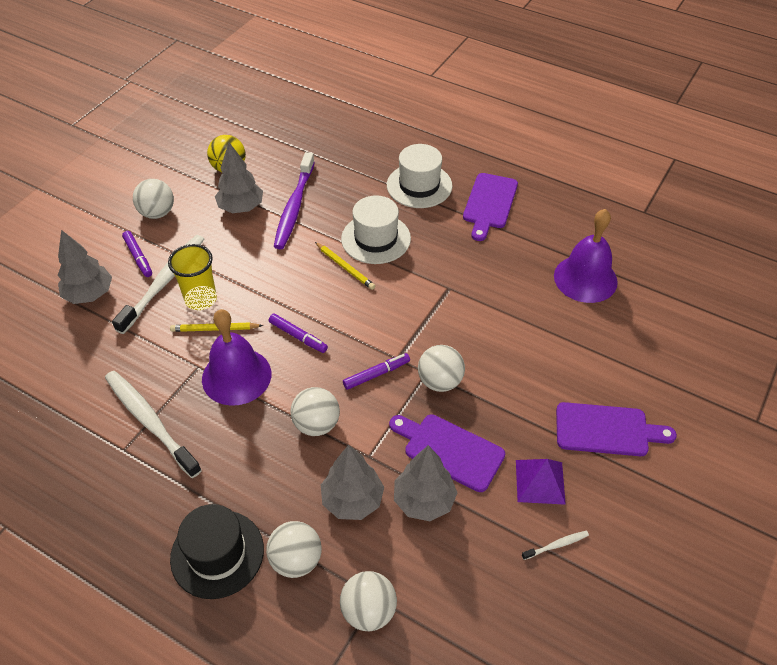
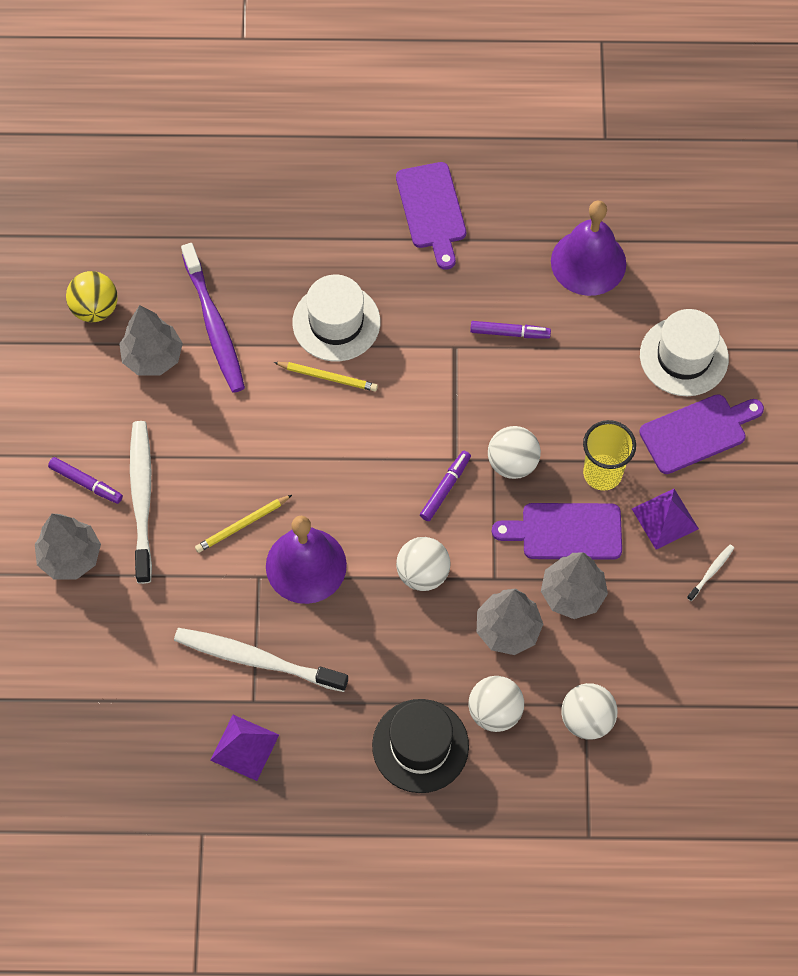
camera: 30 degrees left, 15 degrees up
white ball [133,179,174,219] -> none
yellow cup [168,244,217,310] -> yellow cup moved to [583,420,636,491]
purple marker [269,313,328,353] -> purple marker moved to [470,321,551,339]
white hat [387,144,452,208] -> white hat moved to [640,309,729,396]
none -> purple pyramid [210,715,279,781]

